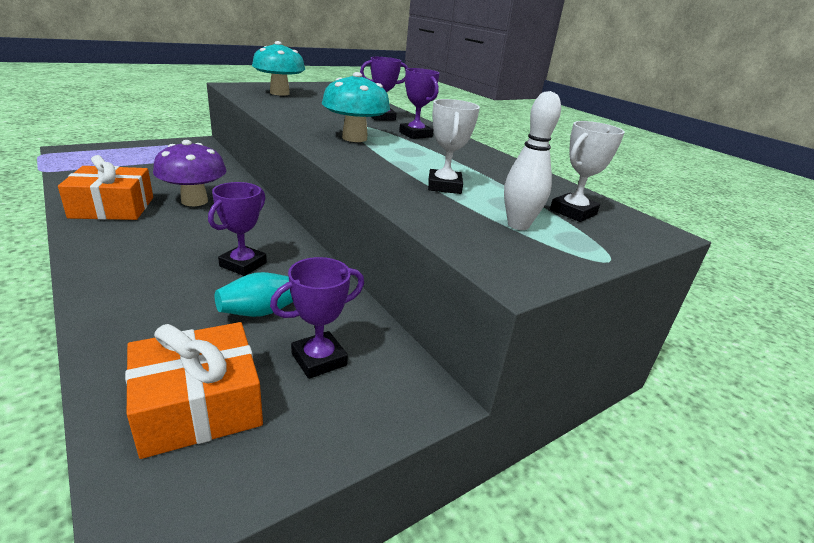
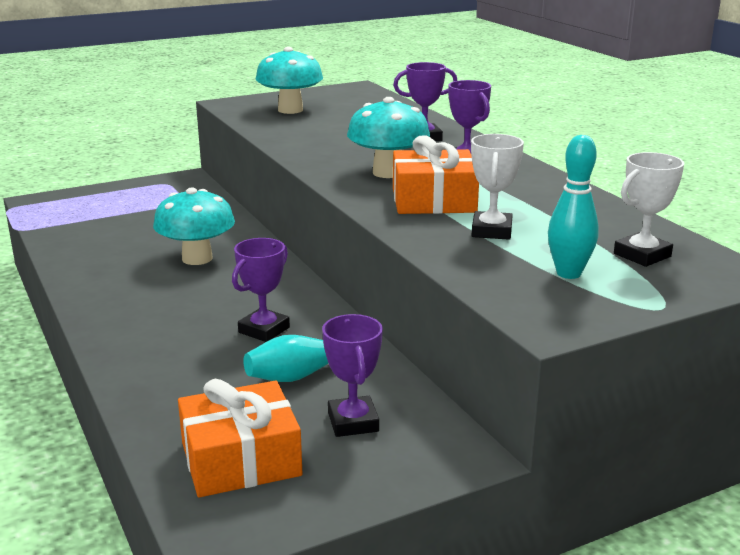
camera: 10 degrees right, 5 degrees down
orange gift [58,155,153,220] -> orange gift moved to [393,135,479,214]
purple mushroom [153,140,226,206] -> turquoise mushroom [153,187,235,265]
purple trophy [270,257,364,379] -> purple trophy turned 75 degrees counterclockwise [322,314,383,437]
white bowling pin [504,91,561,230] -> turquoise bowling pin [548,135,599,279]

